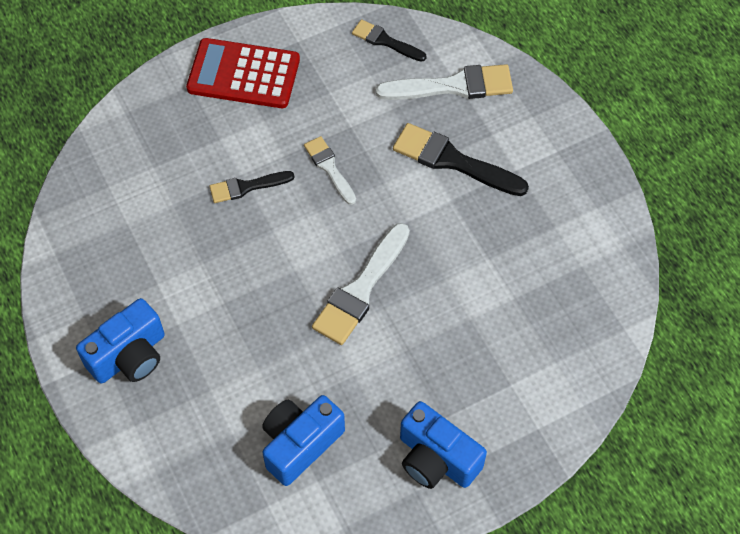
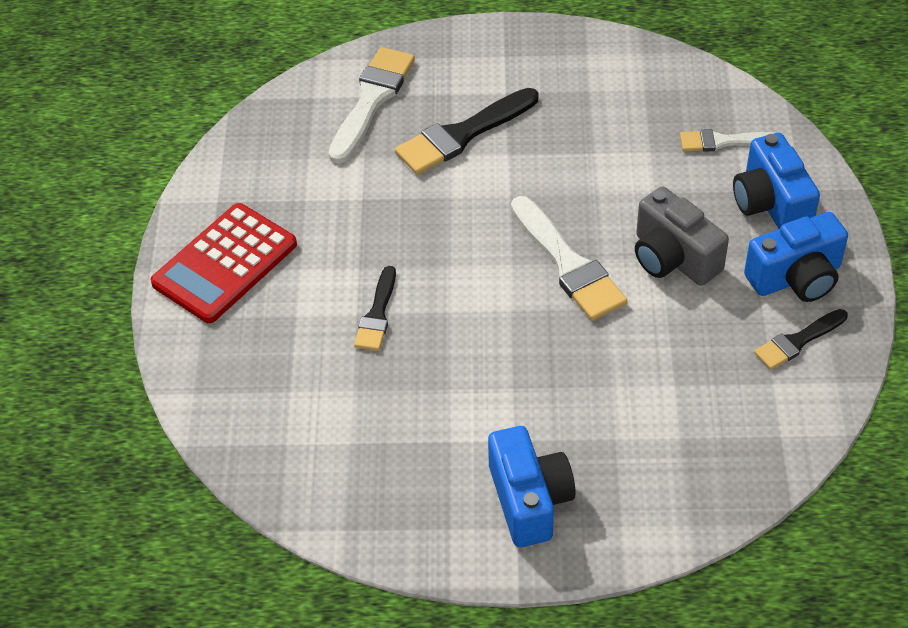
camera: 60 degrees left, 10 degrees down
blue camera [262,395,345,486] -> blue camera moved to [733,133,820,229]
white brush [304,136,356,205] -> white brush moved to [680,129,774,152]
black brush [352,19,427,62] -> black brush moved to [754,309,848,370]
none -> grey camera [635,186,729,286]

